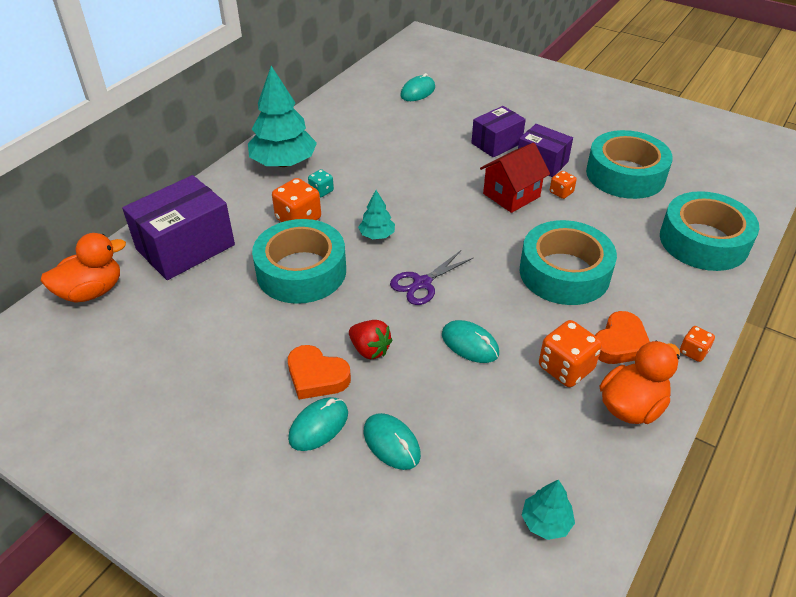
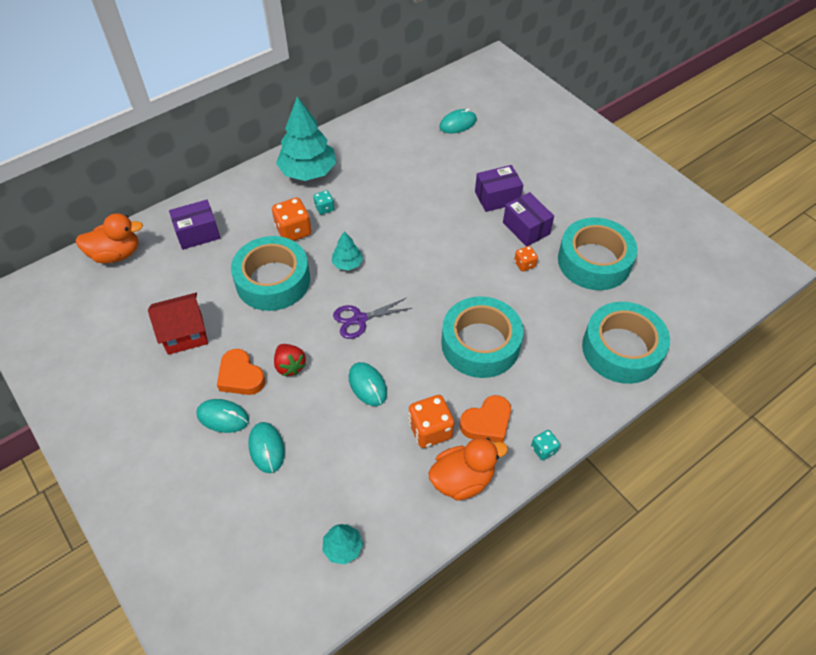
camera: 20 degrees right, 10 degrees up
purple box [122,175,235,280] -> purple box [169,200,221,250], size x0.61
turquoise mouse [288,397,348,451] -> turquoise mouse turned 45 degrees clockwise [196,399,249,433]
red house [480,143,550,213] -> red house moved to [148,293,208,355]
orange dice [680,326,715,362] -> turquoise dice [531,430,560,460]

